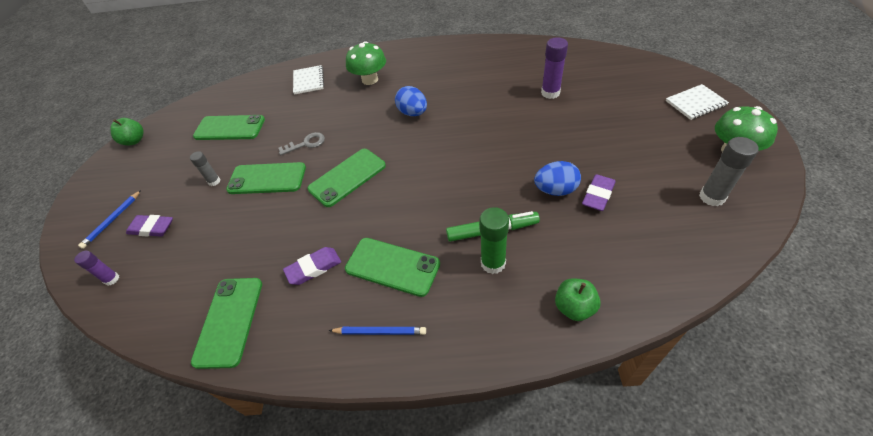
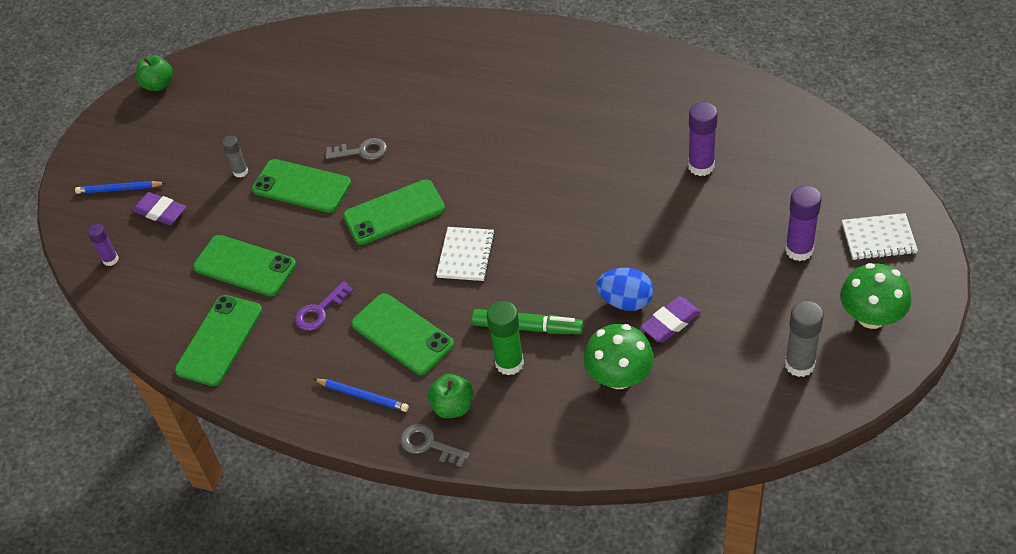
camera: 20 degrees right, 0 degrees up
blue pencil [78,190,141,249] -> blue pencil turned 45 degrees clockwise [75,181,166,194]
green phone [193,115,265,140] -> green phone moved to [193,235,296,297]
purple eraser [283,247,341,285] -> purple key [295,281,354,330]
white notebook [293,65,324,95] -> white notebook moved to [436,227,495,281]
green mushroom [346,41,386,85] -> green mushroom moved to [584,324,654,389]
blue egg [395,86,427,116] -> none
green apple [555,278,601,321] -> green apple moved to [428,374,473,418]
none -> grey key [401,424,470,467]
none -> purple glue stick [785,186,822,261]

